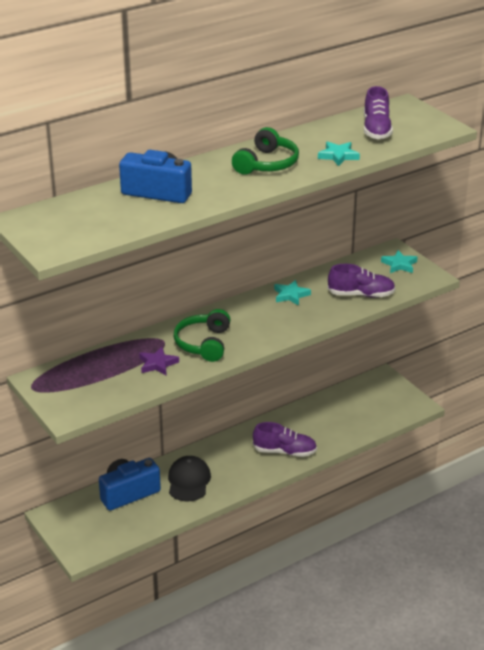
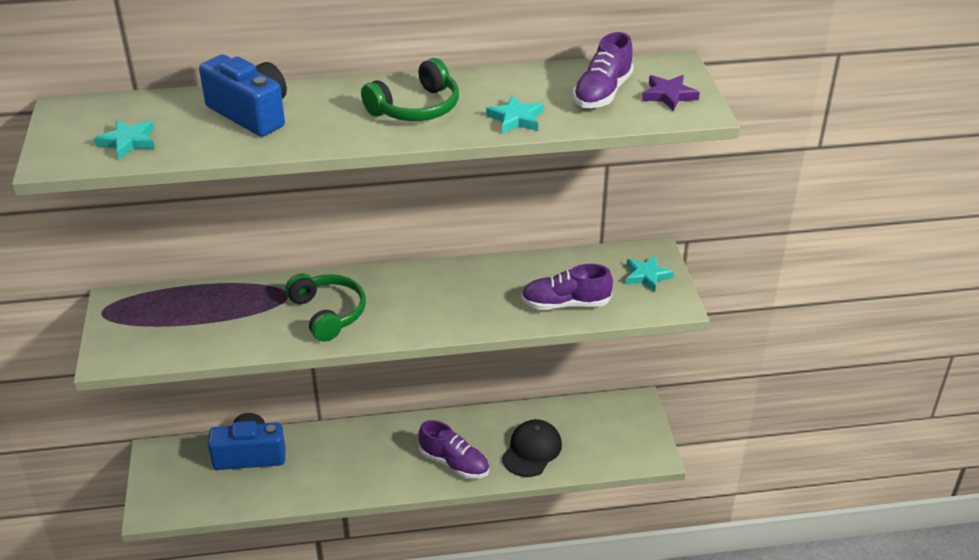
camera: 25 degrees right, 5 degrees up
purple star [139,347,179,375] -> purple star moved to [642,75,700,111]
black cap [168,456,211,502] -> black cap moved to [502,419,562,477]
green headphones [174,309,230,362] -> green headphones turned 120 degrees clockwise [285,273,366,341]
turquoise star [274,280,311,306] -> turquoise star moved to [94,119,155,159]
purple shoe [327,264,396,298] -> purple shoe turned 150 degrees clockwise [521,264,613,310]

